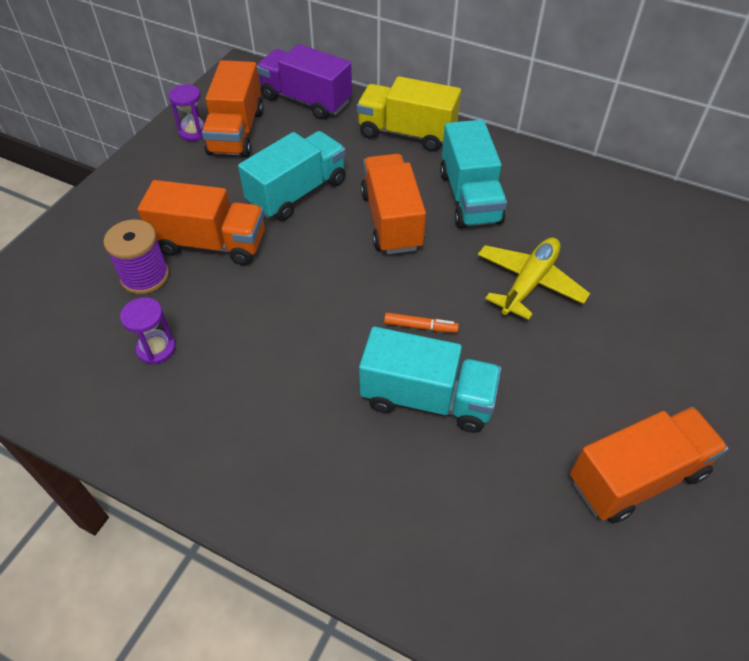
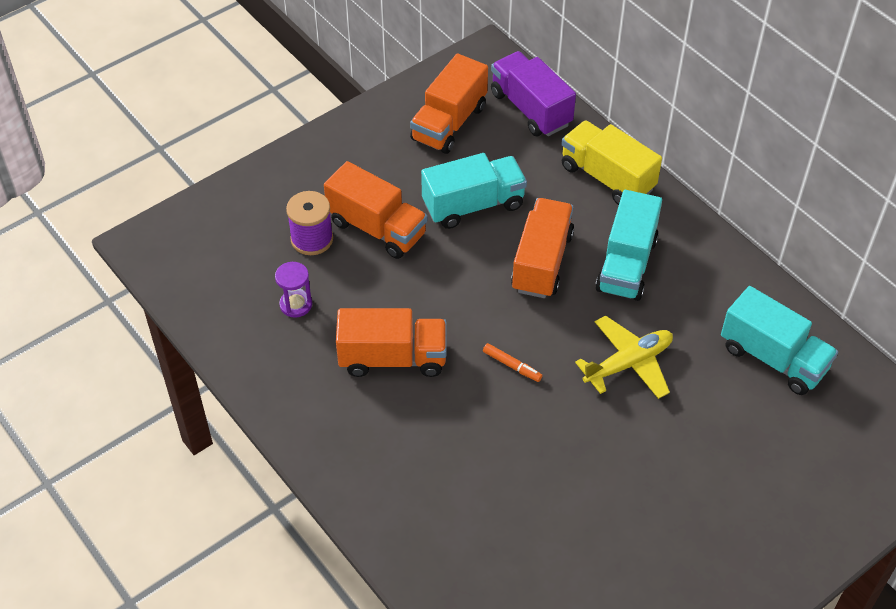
camera: 25 degrees right, 0 degrees up
purple hourglass [168,84,205,141] -> none
turquoise truck [359,327,501,433] -> turquoise truck moved to [721,286,838,395]
orange truck [570,407,729,523] -> orange truck moved to [336,308,446,377]

